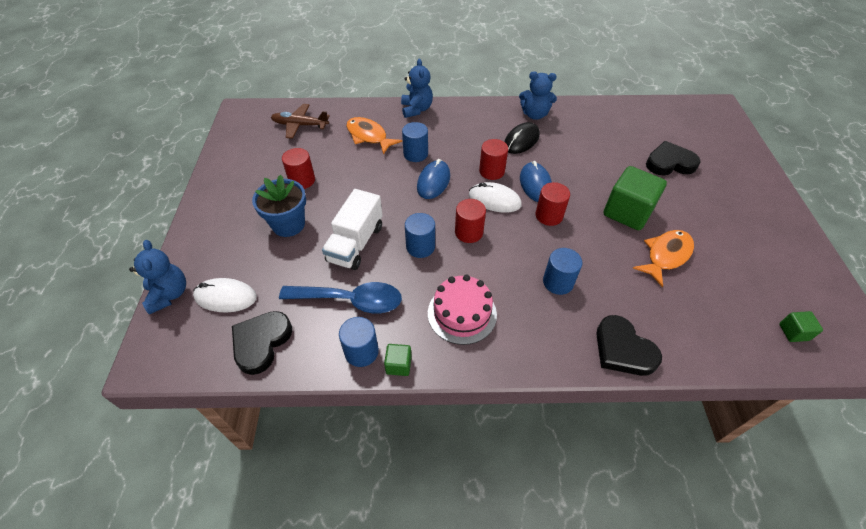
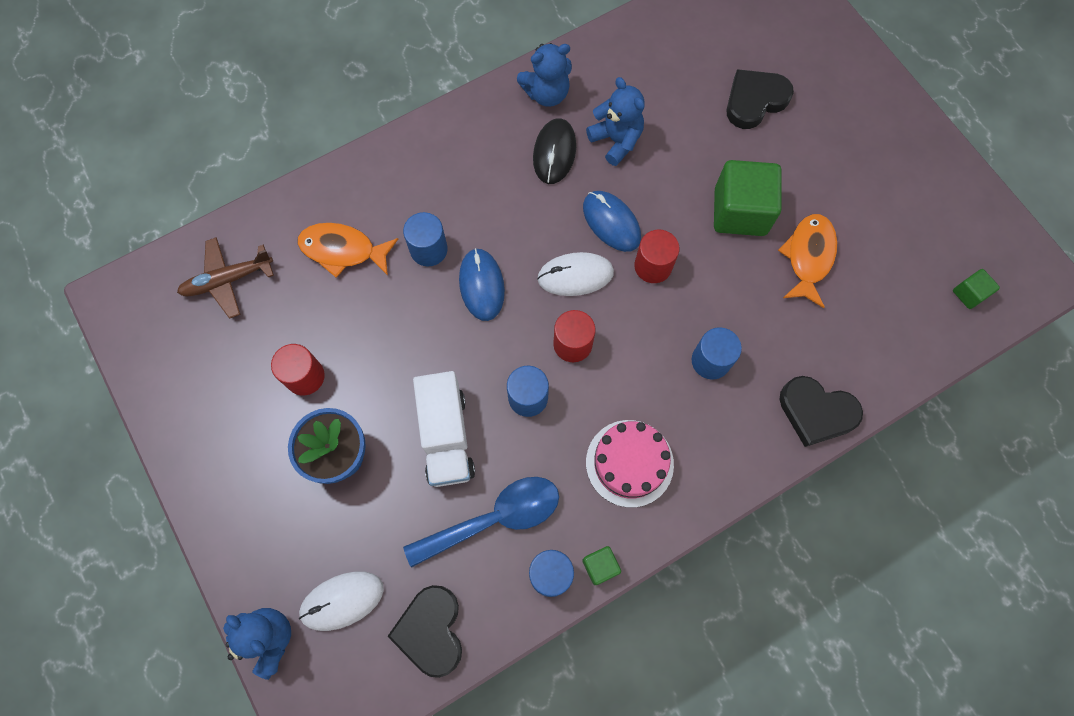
camera: 30 degrees left, 20 degrees up
blue teddy bear [401,59,433,118] -> blue teddy bear moved to [586,77,645,166]
red cylinder [479,139,508,180] -> none

